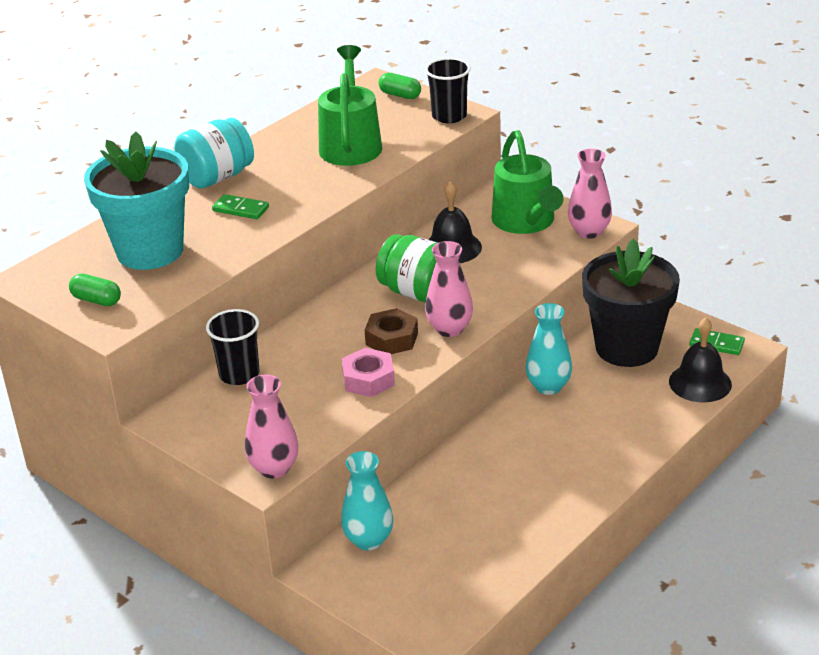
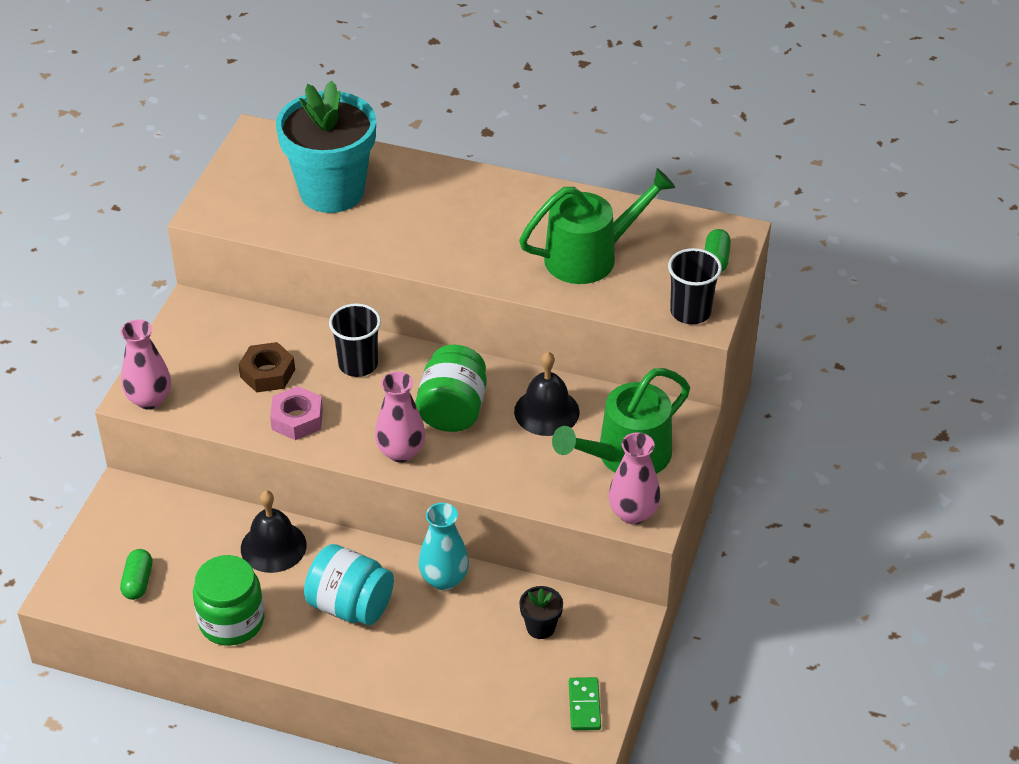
camera: 65 degrees right, 10 degrees up
green capsule [69,274,121,306] -> green capsule moved to [120,549,152,600]
turquoise jar [174,118,254,189] -> turquoise jar moved to [304,544,394,625]
black cup [206,309,260,385] -> black cup moved to [329,303,381,377]
green domino [212,194,269,219] -> none
turquoise vase [341,451,393,551] -> none
brown nut [365,308,418,354] -> brown nut moved to [238,342,295,393]
black flower pot [582,238,680,367] -> black flower pot [519,586,563,639], size x0.40
black bell [669,318,732,403] -> black bell moved to [241,490,307,573]
none -> green jar [193,555,264,646]

